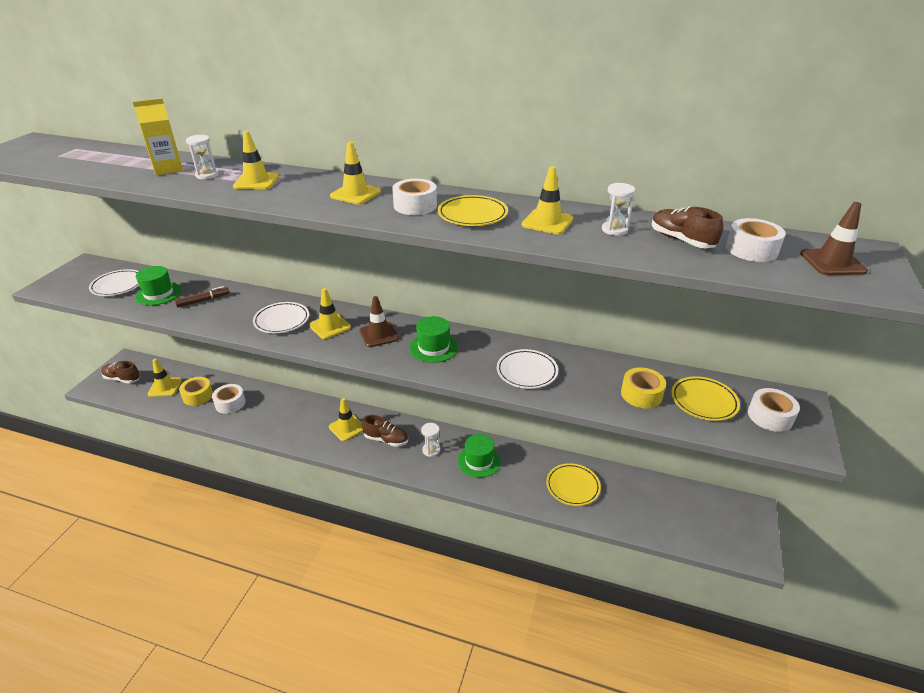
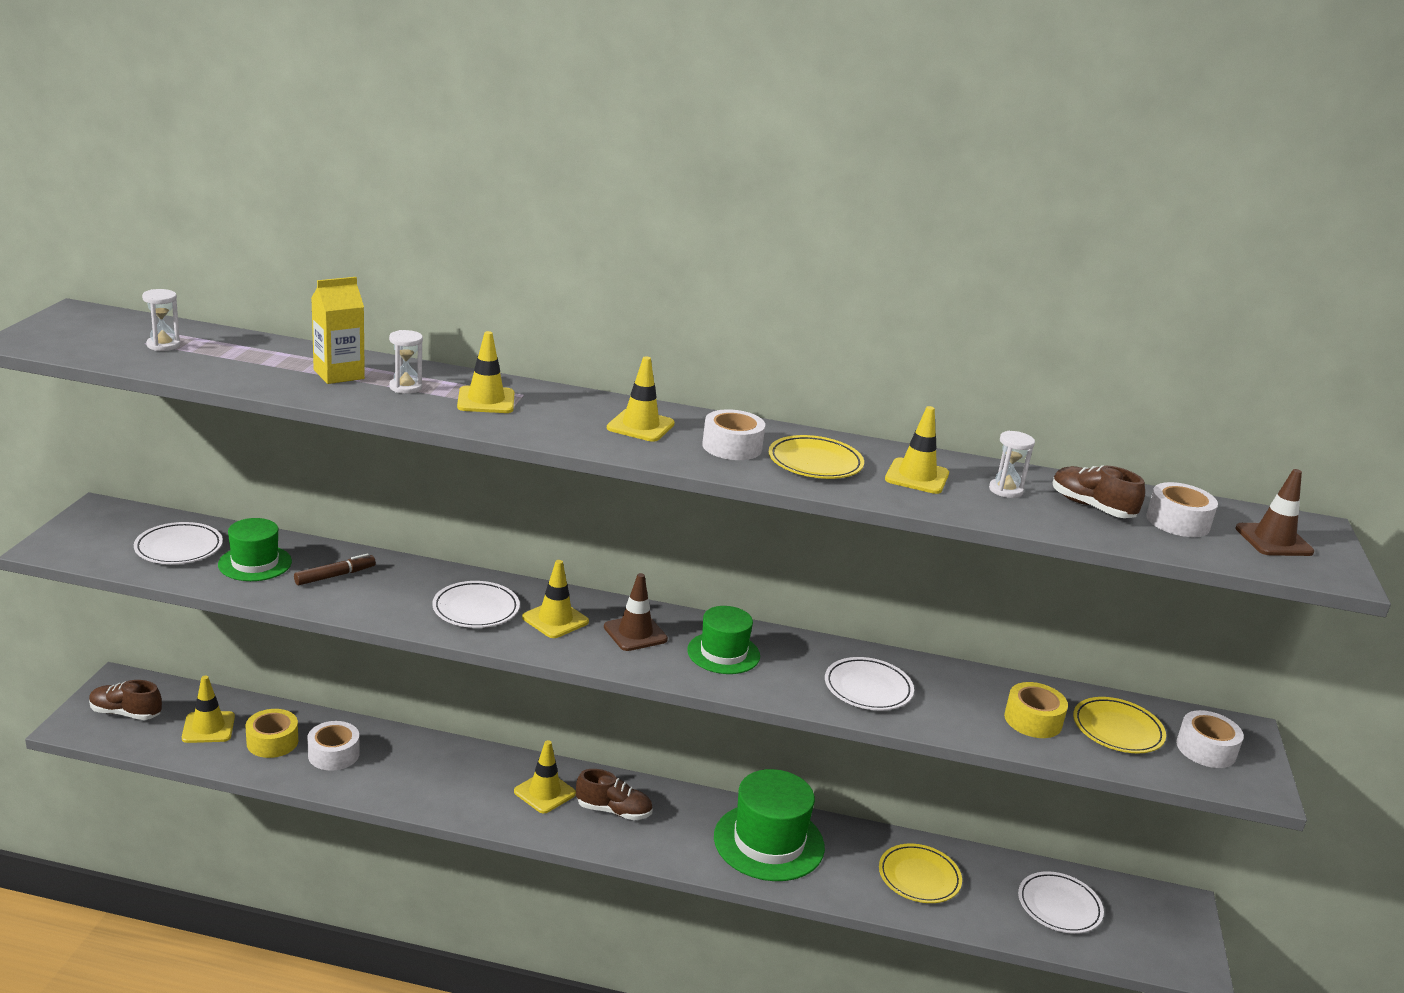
camera: 10 degrees left, 10 degrees down
white hourglass [421,423,440,457] -> white hourglass moved to [142,289,180,351]
green hat [458,434,501,478] -> green hat [714,769,825,881], size x1.63
none -> white plate [1018,871,1104,934]

